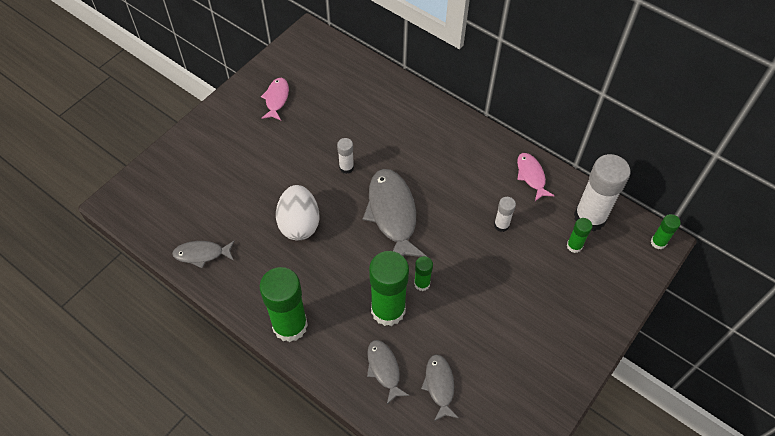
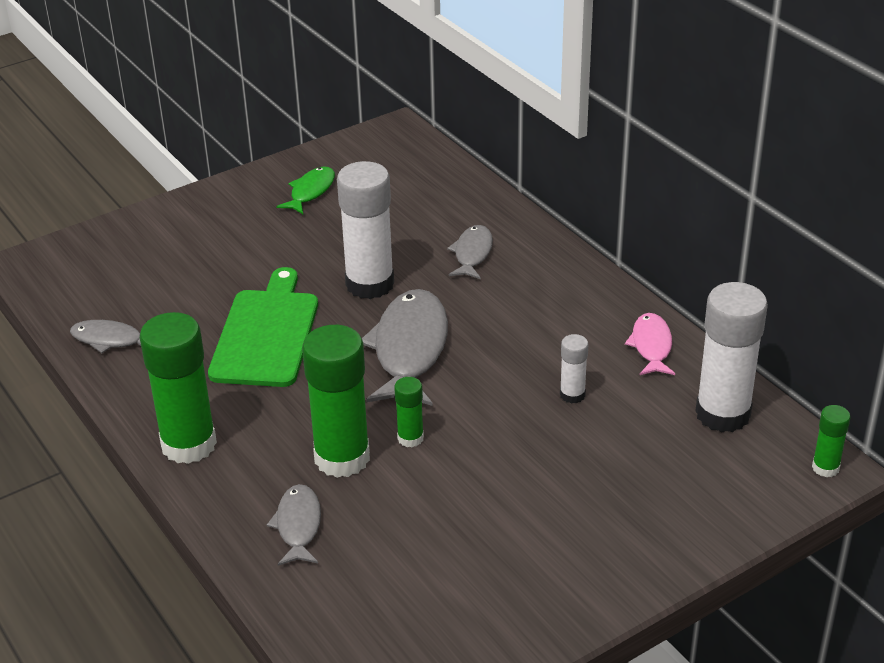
camera: 20 degrees right, 20 degrees down
pink fish [261,78,289,120] -> green fish [276,167,335,214]
white egg [276,185,320,241] -> green cutting board [208,267,318,387]
white glue stick [337,138,354,174] -> white glue stick [337,161,394,299], size x2.09
grey fish [421,354,459,421] -> grey fish moved to [447,225,493,279]
green glue stick [567,218,592,253] -> none

